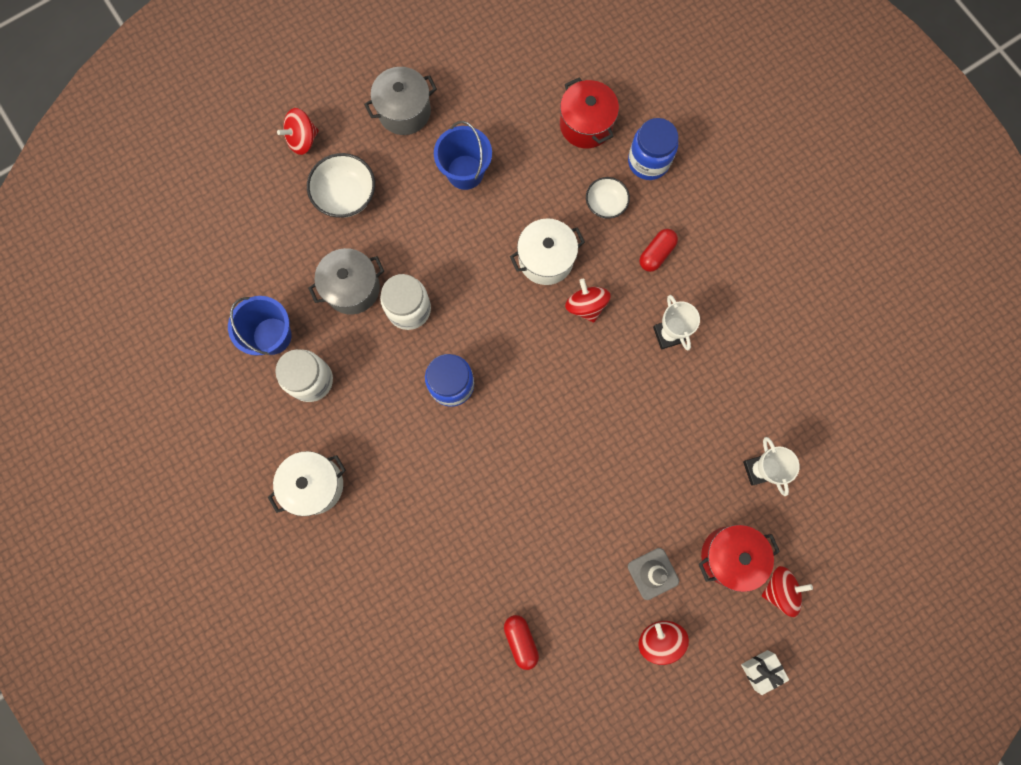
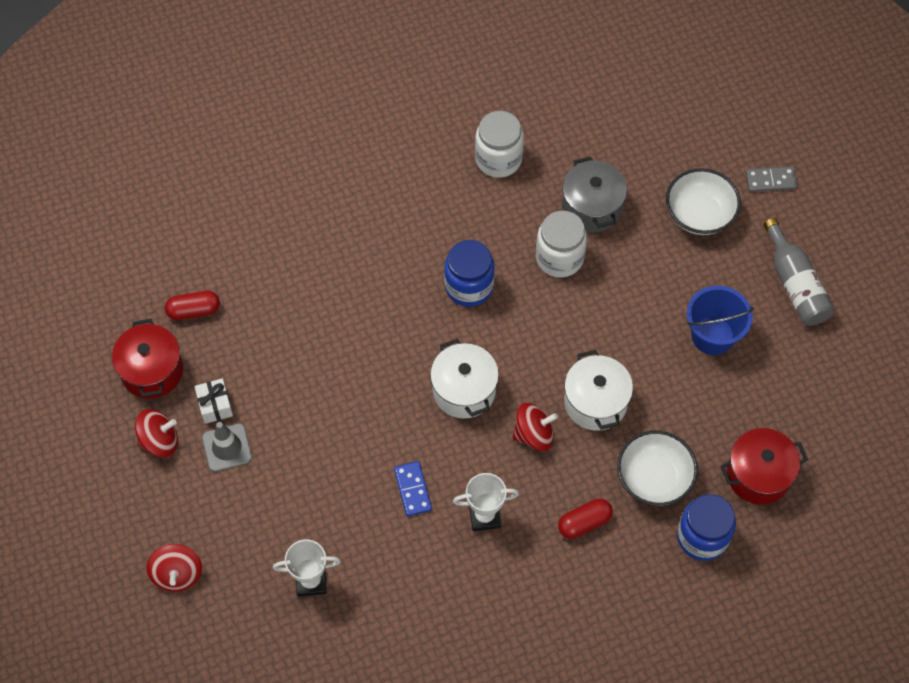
camera: 100 degrees right, 15 degrees down
blue bucket [228,296,292,356] -> none
white pot [268,451,346,516] -> white pot moved to [430,338,499,418]
red spinning top [277,108,319,155] -> grey domino [746,166,797,192]
grey pot [364,67,437,135] -> grey bottle [764,218,835,326]
white bowl [586,177,630,219] -> white bowl [617,431,698,506], size x1.54
red capsule [639,229,678,272] -> red capsule turned 75 degrees counterclockwise [558,499,613,539]
red pot [699,525,780,592] -> red pot moved to [112,319,183,399]
white gift [741,650,789,695] -> white gift moved to [194,378,233,424]
none -> blue domino [394,461,432,516]

